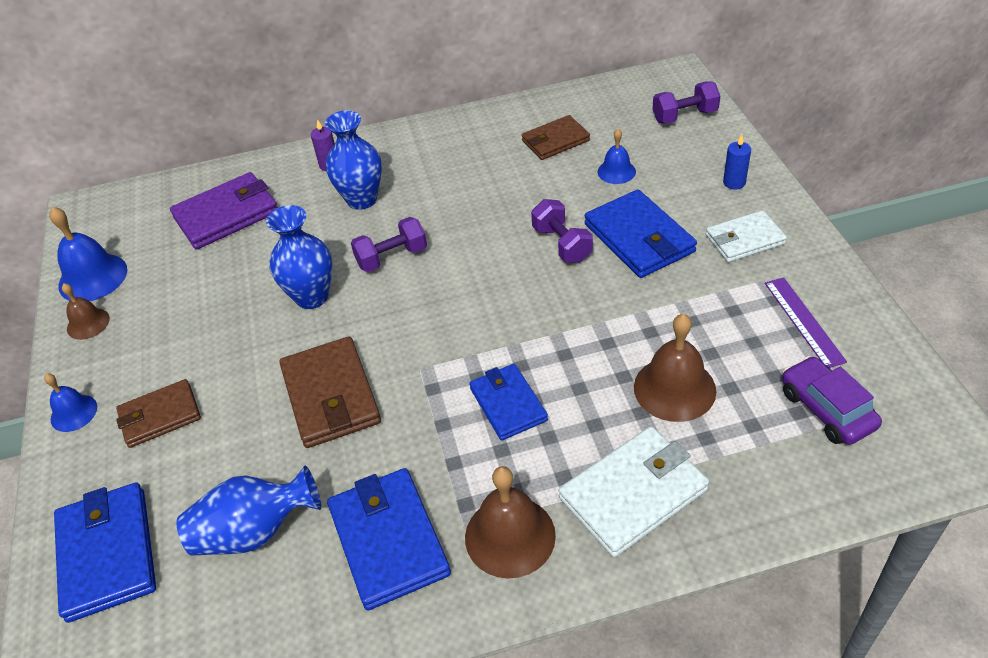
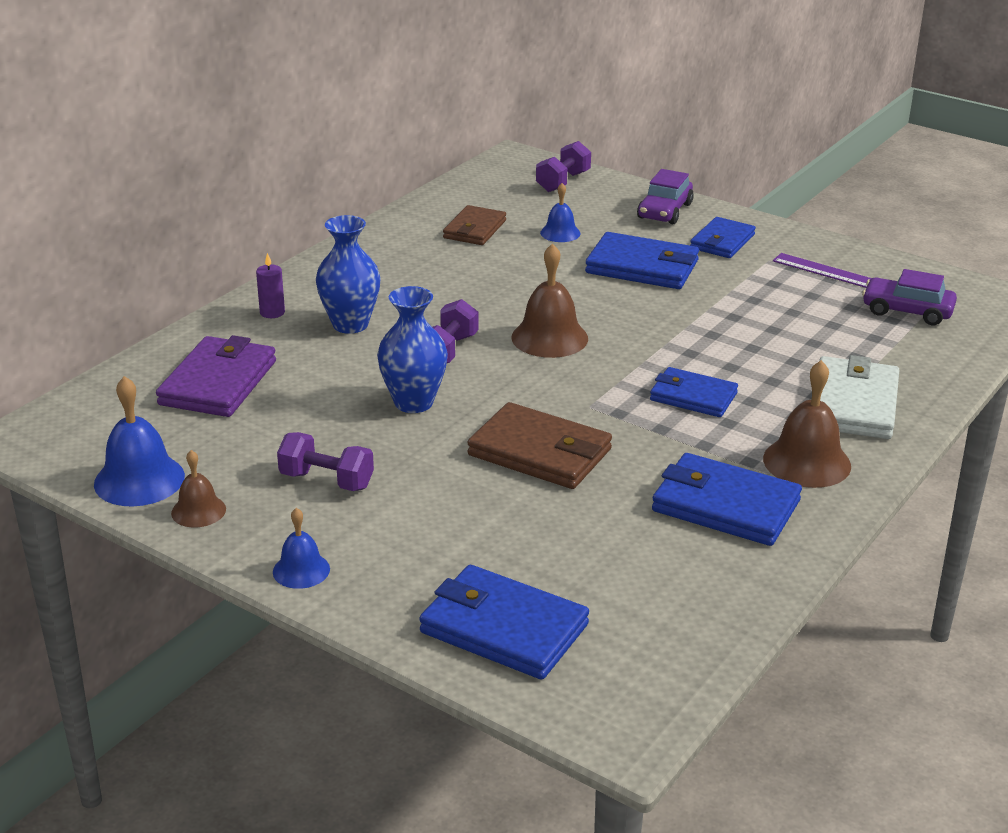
camera: 45 degrees left, 15 degrees down
brown wallet [116,379,201,448] -> none
blue vase [176,466,321,556] -> none
purple dumbbell [531,199,593,263] -> purple dumbbell moved to [277,432,374,491]
brown bell [634,314,716,422] -> brown bell moved to [512,243,588,358]
white wallet [706,210,787,262] -> blue wallet [690,217,756,258]
blue candle [723,134,751,189] -> purple car [637,169,694,224]

